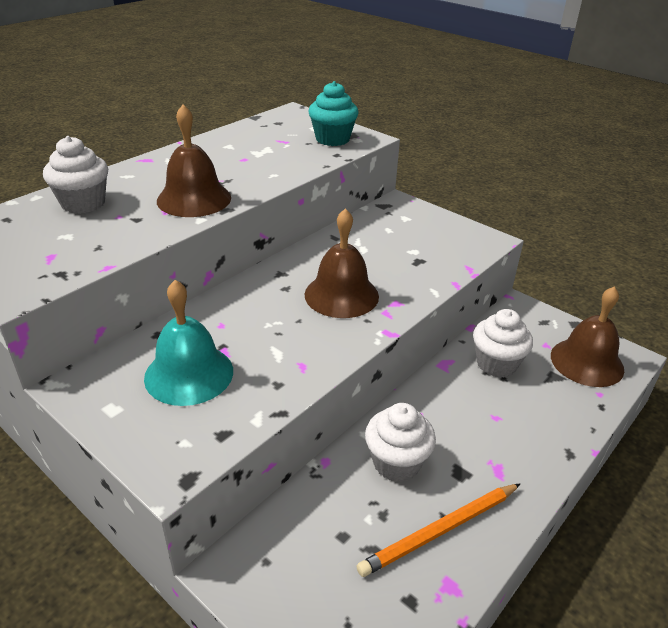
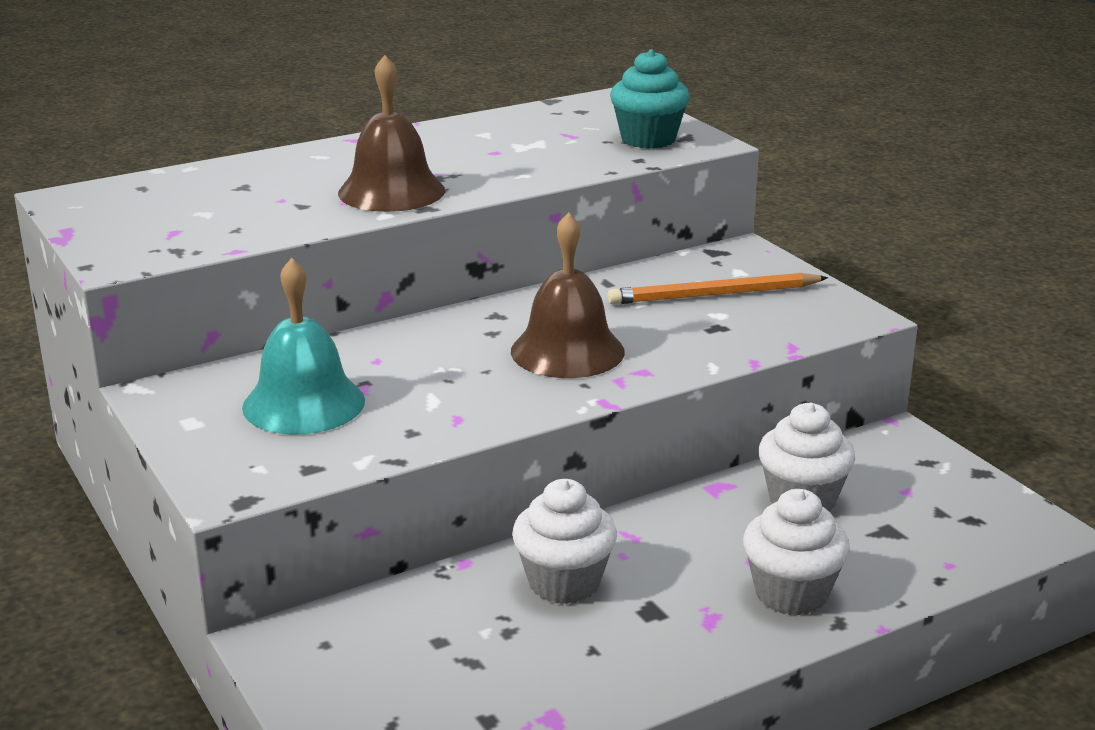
camera: 20 degrees right, 10 degrees down
white cupcake [43,136,108,214] -> white cupcake moved to [743,489,850,615]
orange pencil [357,484,520,577] -> orange pencil moved to [607,273,828,304]
brown bell [551,287,624,387] -> none

